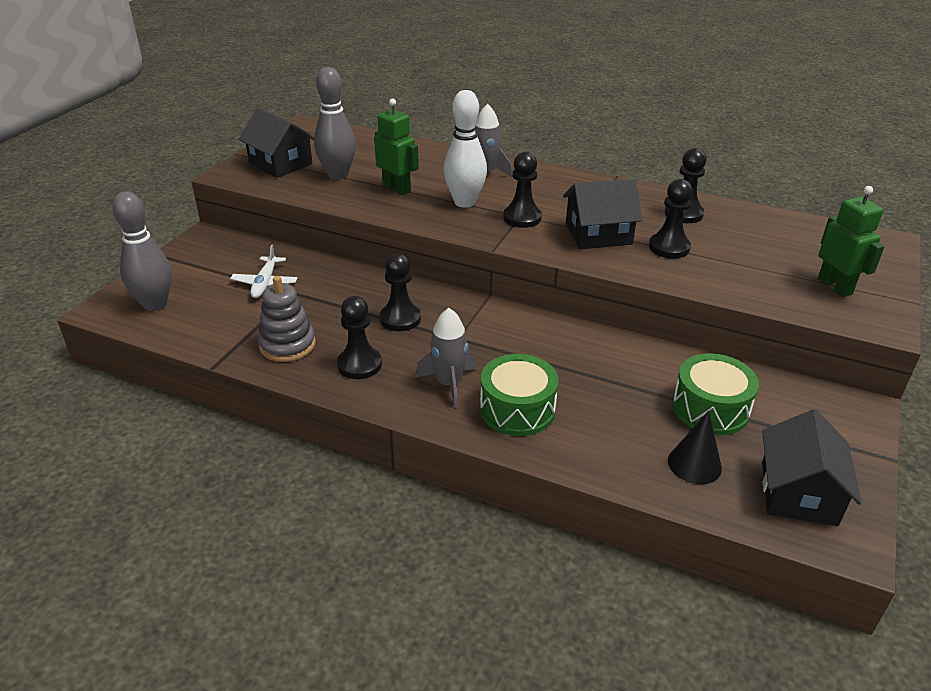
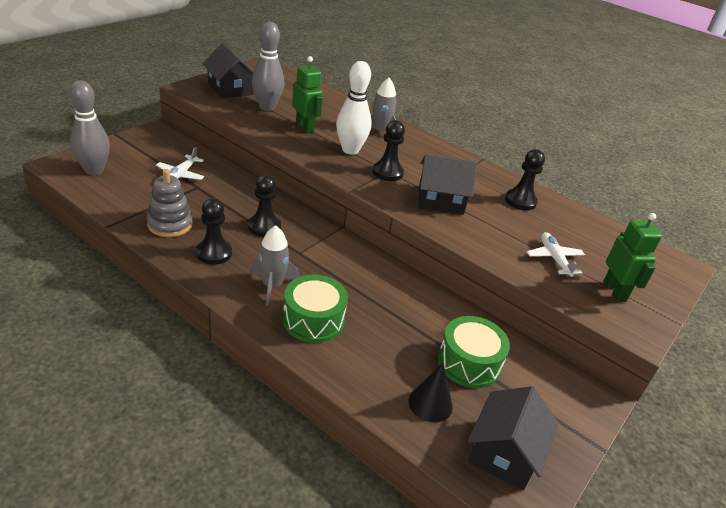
camera: 10 degrees right, 0 degrees up
black pawn [649,179,693,258] -> none
none -> white plane [527,232,585,277]

